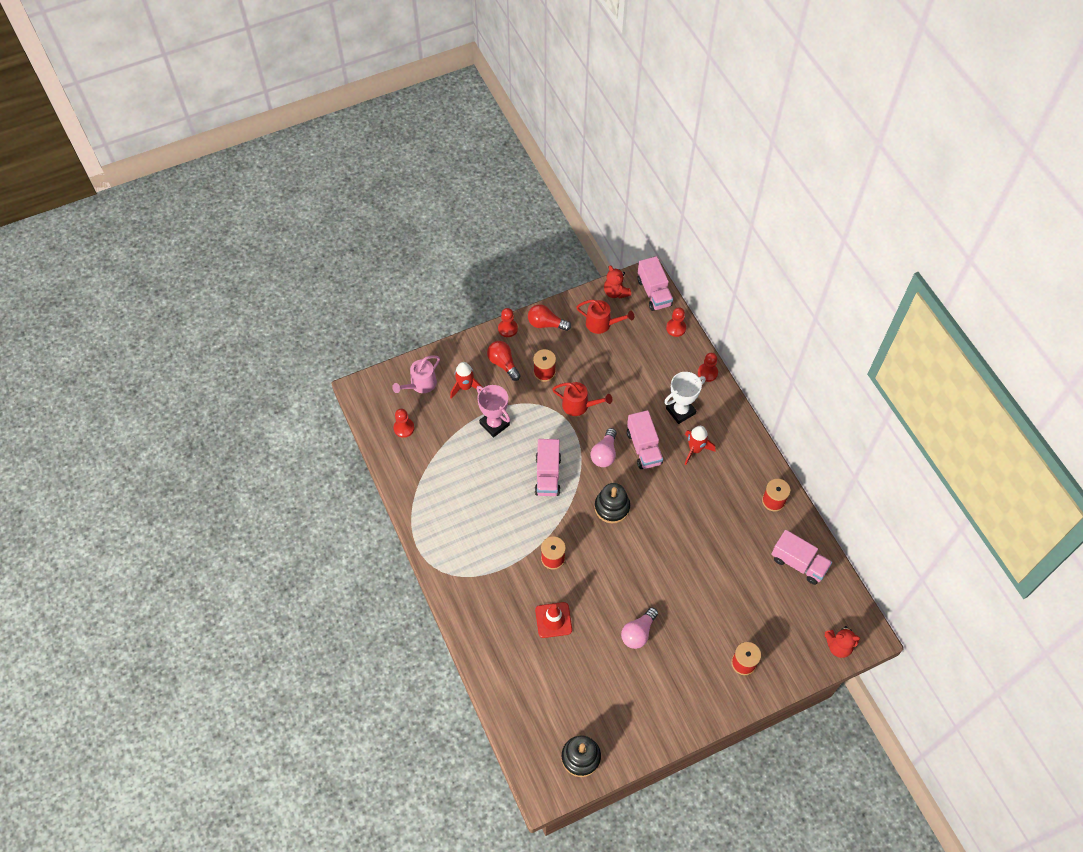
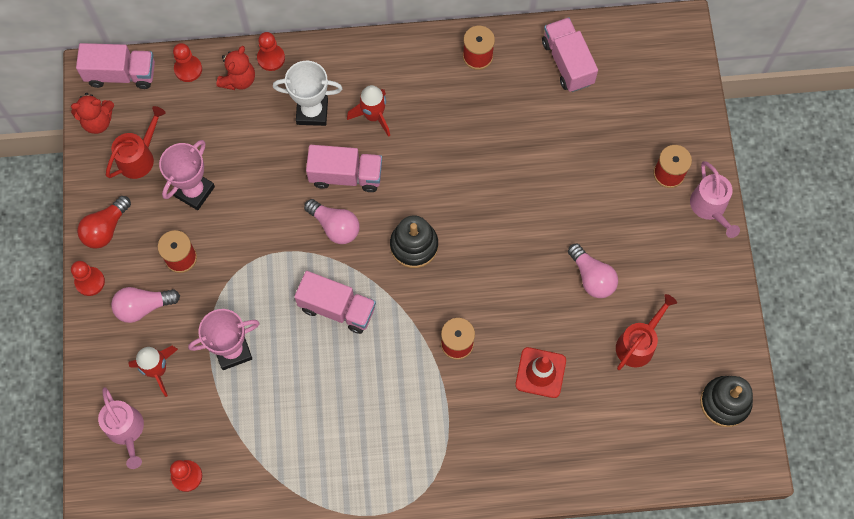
camera: 70 degrees left, 10 degrees up
red light bulb [487,341,521,381] -> pink light bulb [111,287,180,323]
red watering can [552,382,612,416] -> red watering can moved to [616,294,677,370]
white trophy [664,372,706,424] -> white trophy turned 75 degrees counterclockwise [273,61,343,126]
pink truck [771,530,832,585] -> pink truck turned 75 degrees counterclockwise [542,17,598,92]
red teddy bear [825,626,860,658] -> red teddy bear moved to [217,46,255,90]
none -> pink trophy [159,140,215,210]
none -> pink watering can [690,161,740,238]

